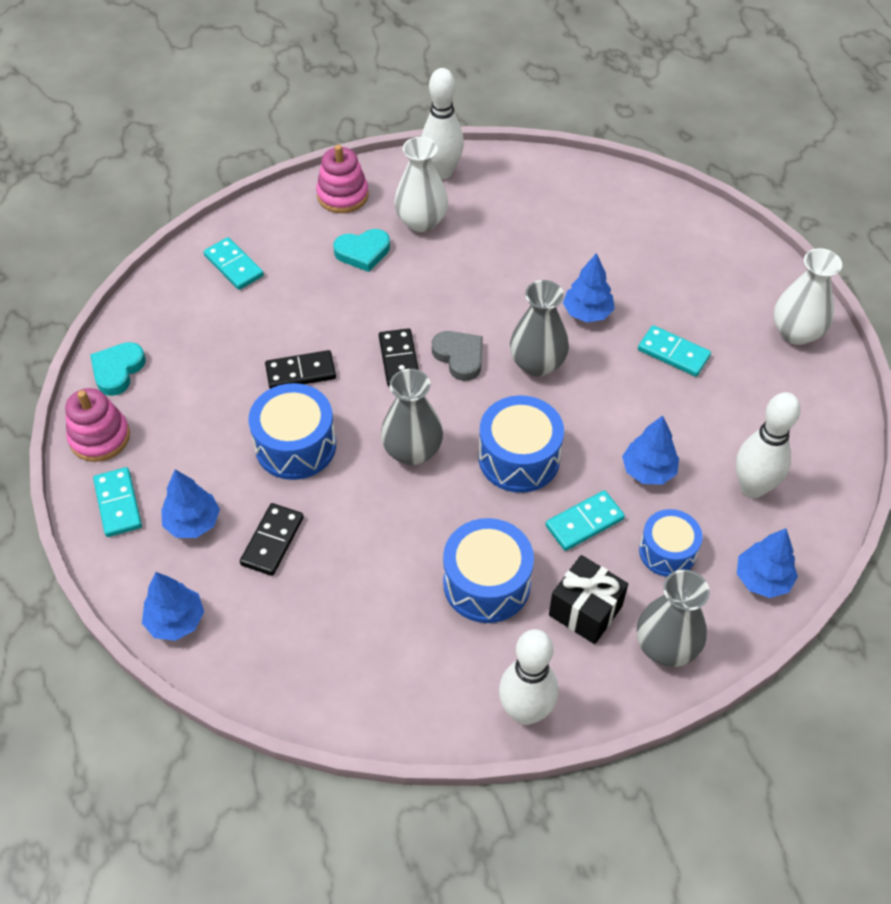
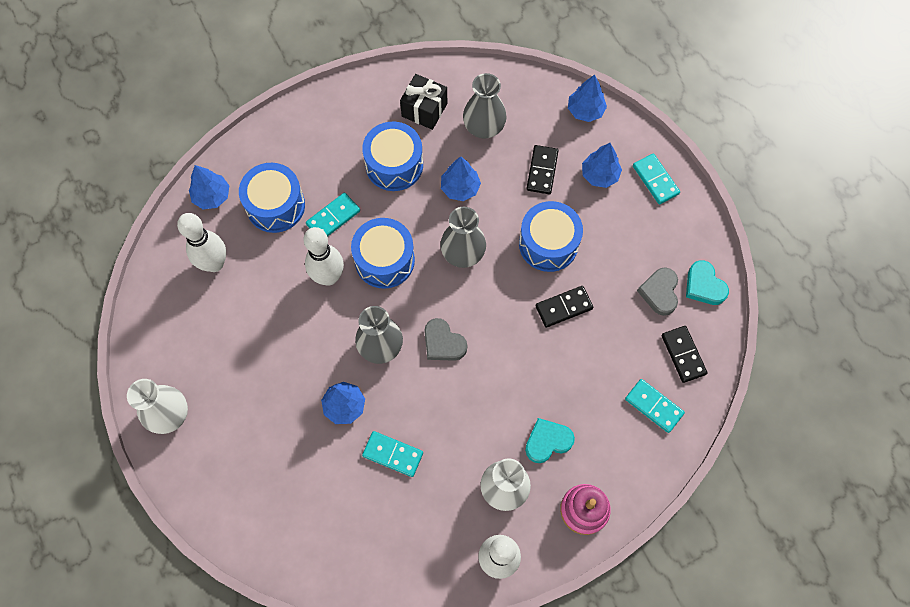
camera: 170 degrees right, 15 degrees up
pink stacking toy [65,388,130,462] -> none
turquoise heart [90,342,146,396] -> turquoise heart turned 135 degrees clockwise [686,260,729,305]
black domino [379,328,419,387] -> black domino moved to [661,326,707,383]
white bowling pin [499,629,558,725] -> white bowling pin moved to [304,227,344,286]
black gift [549,555,628,644] -> black gift moved to [400,74,447,130]
blue tree [622,415,679,485] -> blue tree moved to [441,156,481,201]
grey vase [637,570,710,667] -> grey vase moved to [463,73,507,139]
turquoise domino [638,325,711,377] -> turquoise domino moved to [362,431,423,477]
blue drum [639,509,702,577] -> blue drum [239,163,305,233], size x1.51
none -> grey heart [637,267,678,316]

